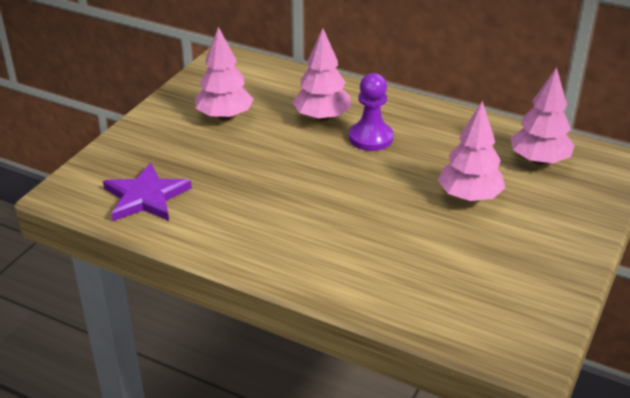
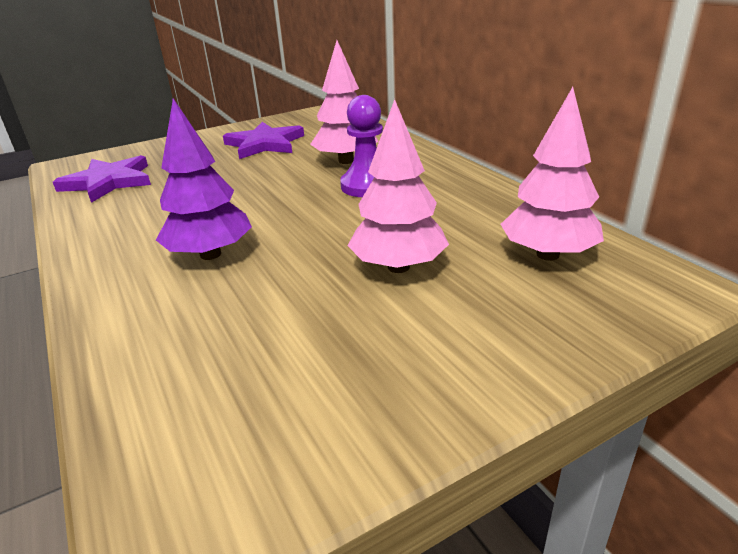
camera: 35 degrees right, 5 degrees down
pink tree [195,27,254,120] -> purple star [223,122,304,159]
none -> purple tree [156,98,252,260]

